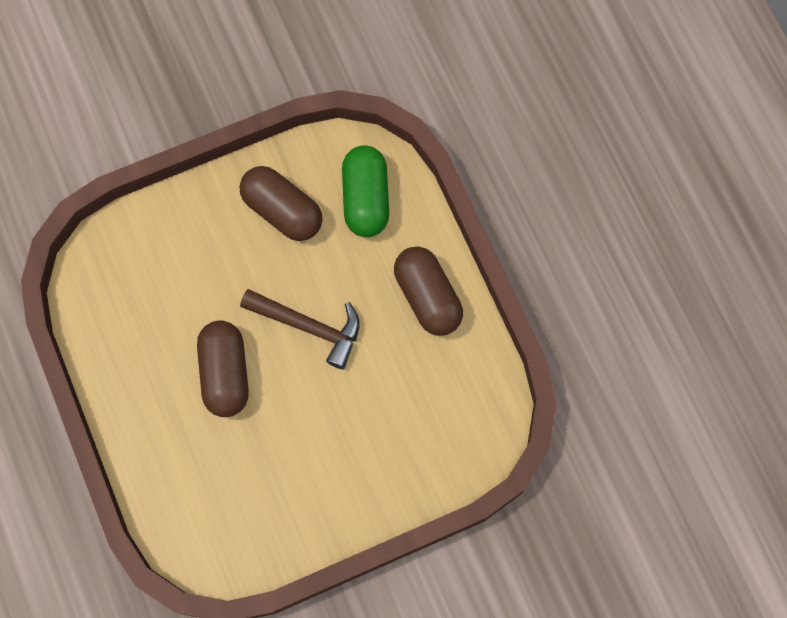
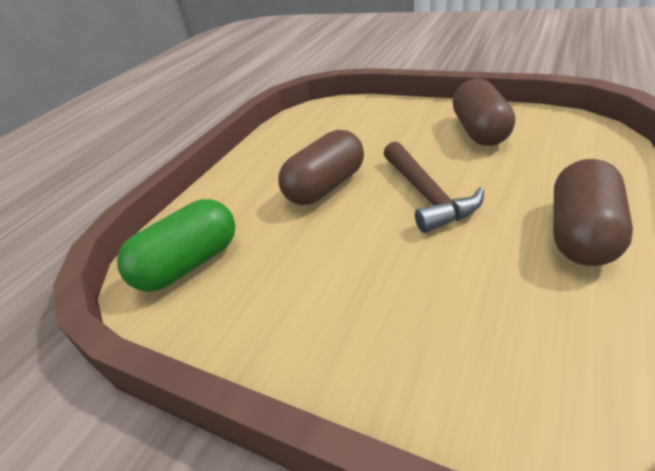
camera: 55 degrees right, 35 degrees down
green capsule [342,145,389,237] -> green capsule moved to [117,199,235,292]

